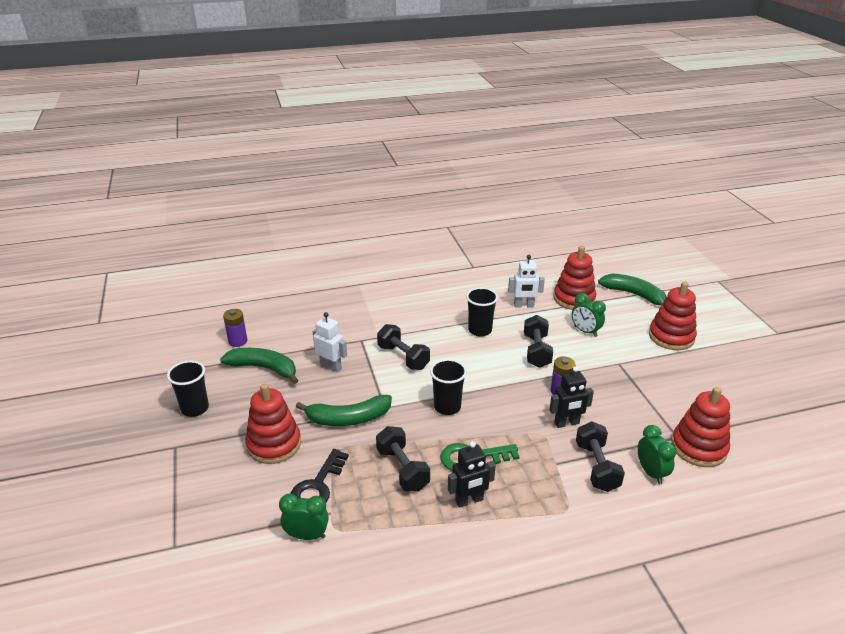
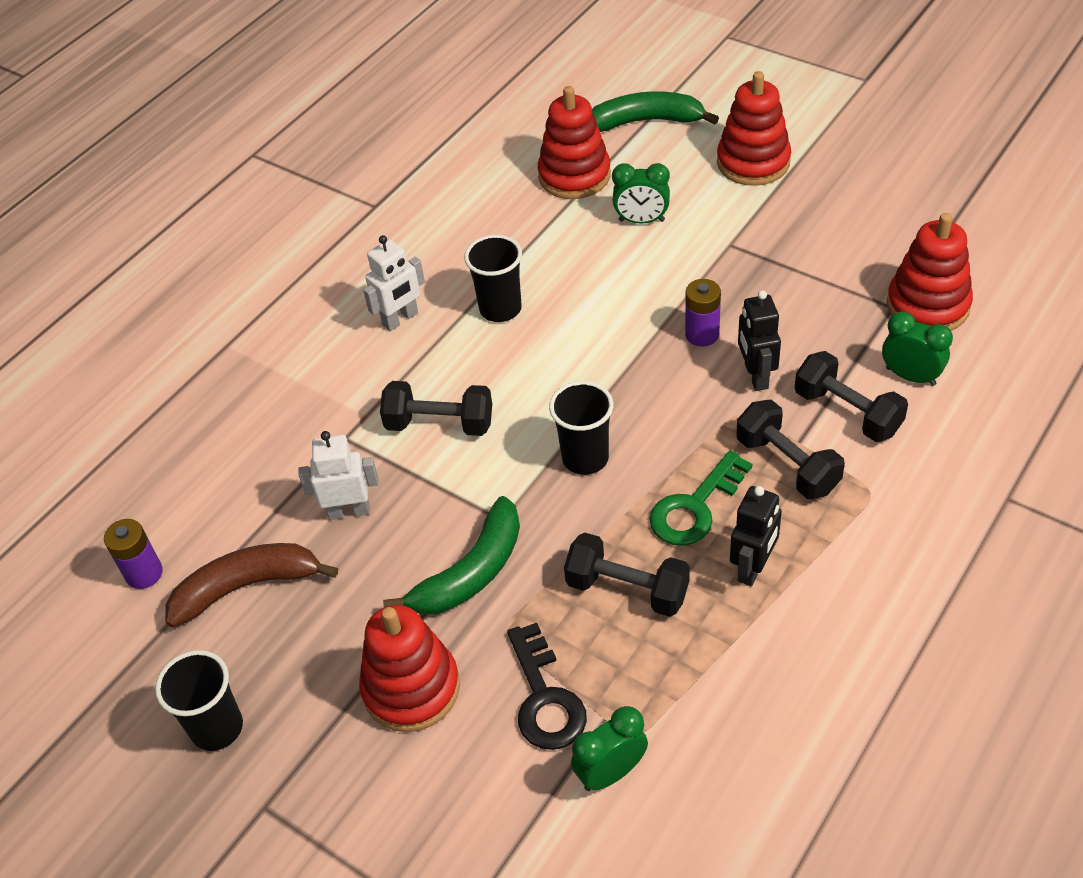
camera: 35 degrees left, 15 degrees up
green banana [220,348,298,384] -> brown banana [165,543,338,627]
white robot [508,255,545,308] -> white robot moved to [363,235,425,331]
black dumbbell [524,315,553,368] -> black dumbbell moved to [736,400,845,499]
black robot [549,366,594,428] -> black robot turned 135 degrees clockwise [738,290,781,391]

